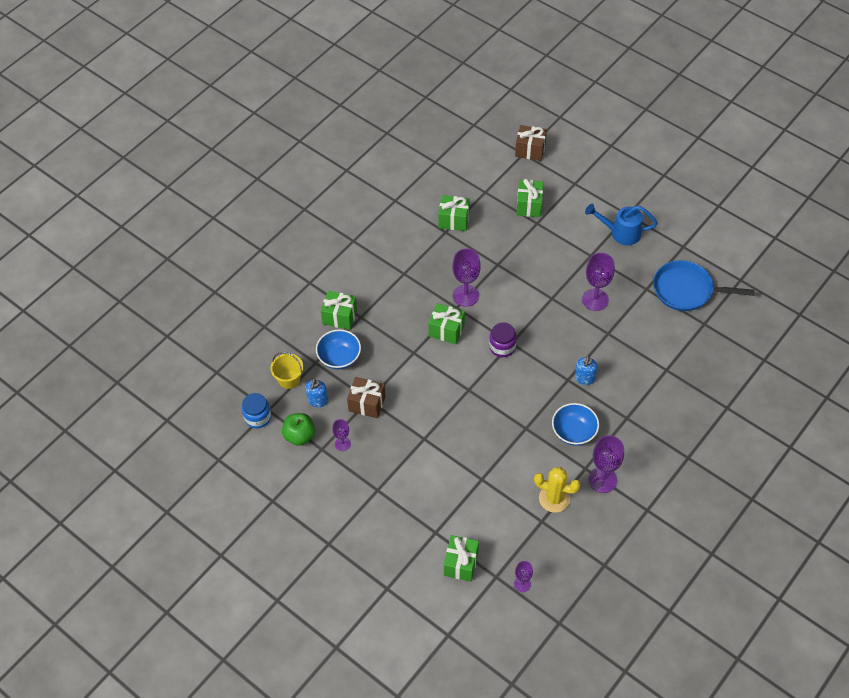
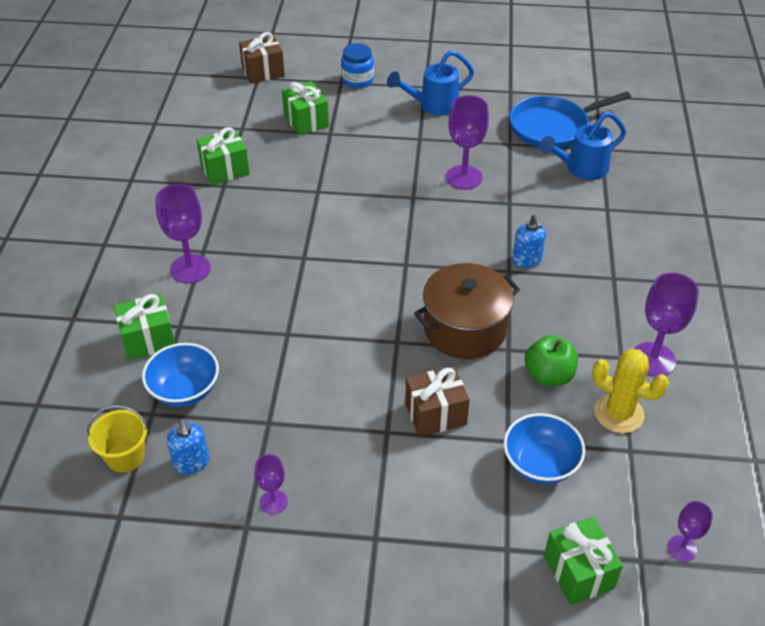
camera: 35 degrees left, 10 degrees down
blue jar [242,393,271,429] -> blue jar moved to [341,43,374,88]
green apple [282,413,315,446] -> green apple moved to [525,335,578,386]
brown gift [347,377,386,418] -> brown gift moved to [405,366,470,437]
green gift [428,303,465,344] -> none
purple goblet [452,249,481,307] -> purple goblet moved to [155,184,211,284]
purple jar [489,322,517,357] -> none
yellow cactus [534,467,581,513] -> yellow cactus turned 45 degrees clockwise [592,349,669,433]
blue bowl [552,403,599,446] -> blue bowl moved to [504,413,585,484]
none -> brown pot [414,263,520,359]
none -> blue watering can [539,111,626,180]

